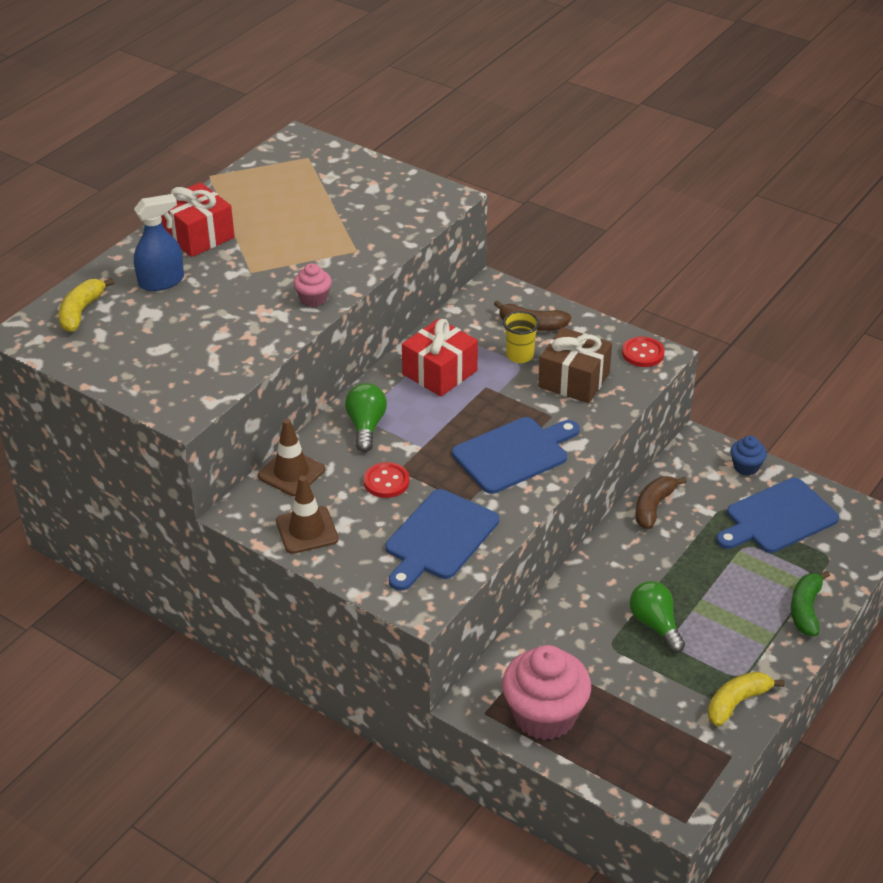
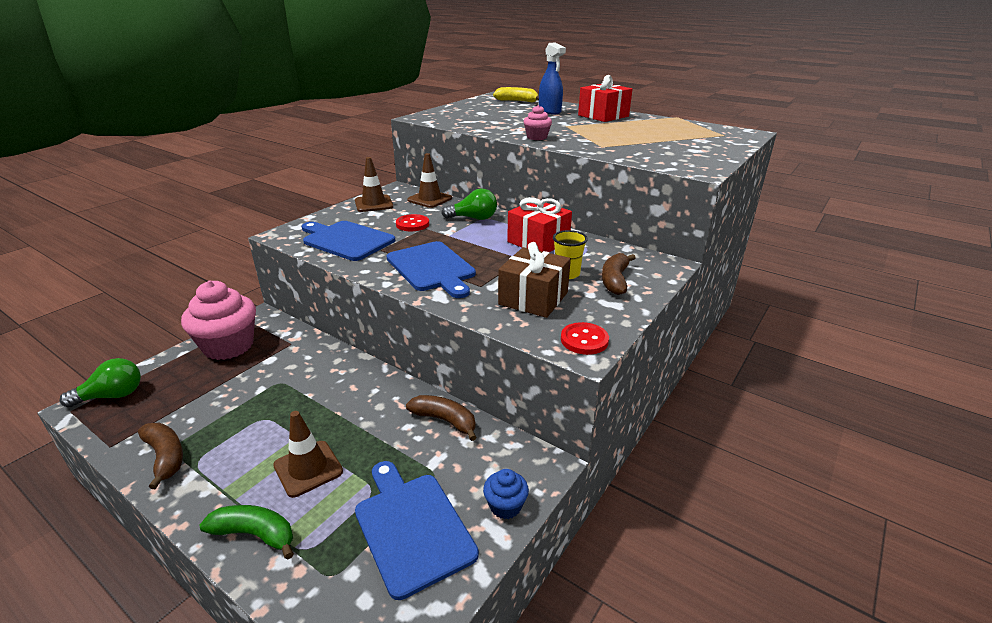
camera: 90 degrees right, 10 degrees down
green light bulb [629,581,685,653] -> green light bulb moved to [60,358,141,408]
yellow banana [708,672,785,727] -> brown banana [138,423,183,489]
none -> brown traffic cone [273,411,343,498]

